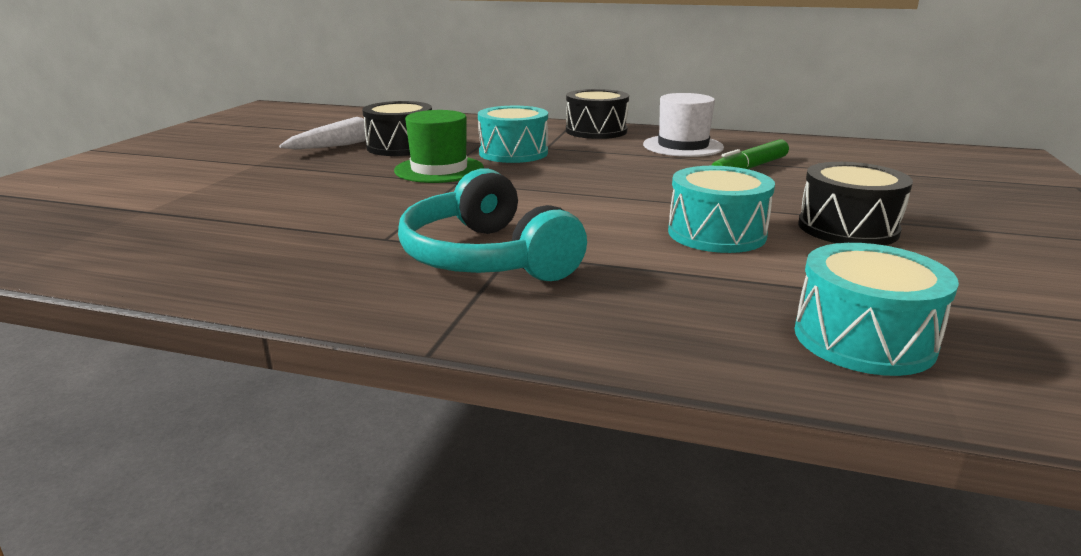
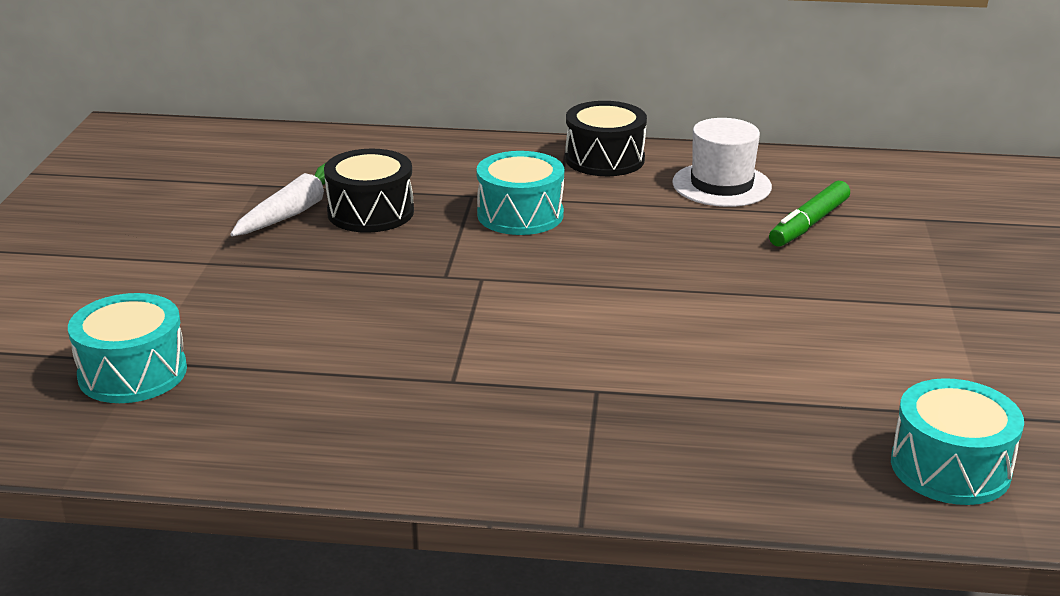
camera: 10 degrees left, 5 degrees up
green hat [394,110,484,183] -> none
turquoise headphones [398,168,587,281] -> none
turquoise drum [668,166,775,253] -> turquoise drum moved to [68,293,187,403]
black drum [798,162,913,245] -> none

